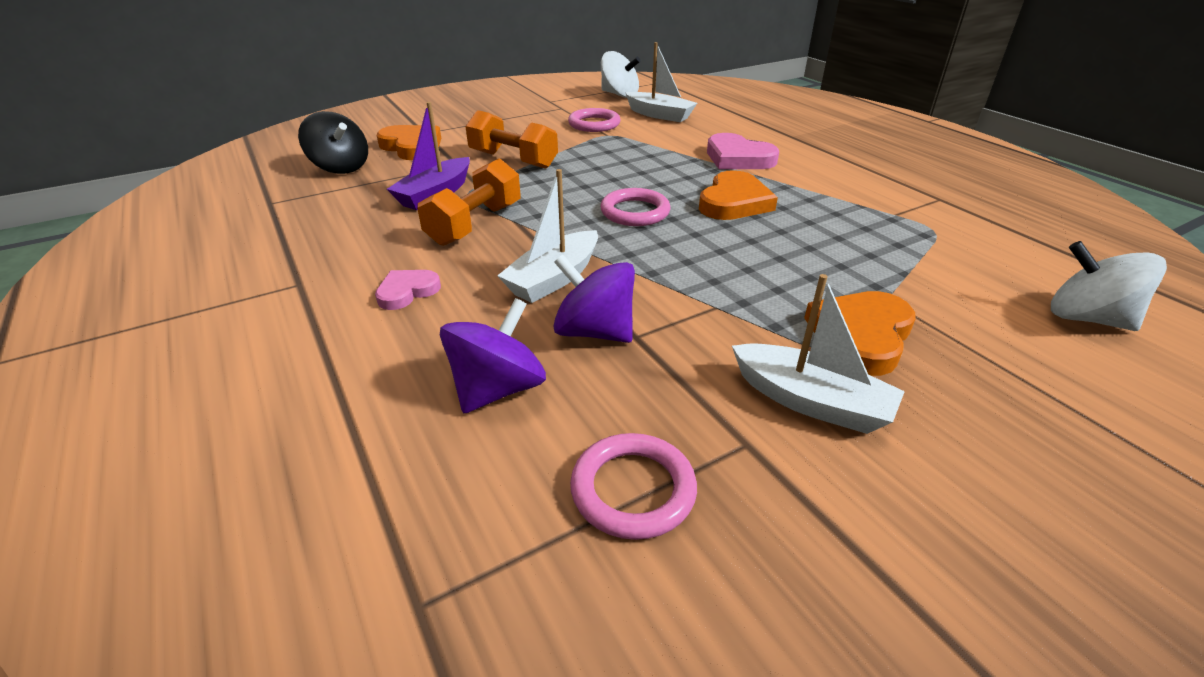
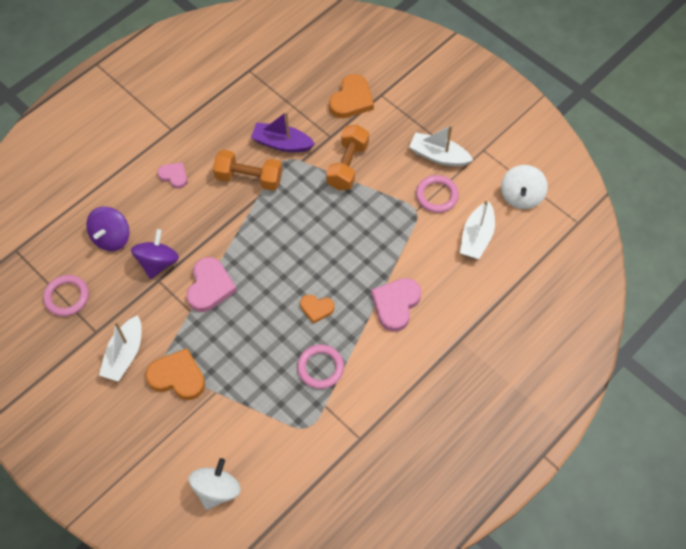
camera: 75 degrees right, 25 degrees up
black spinning top [298,111,368,174] -> none
purple spinning top [440,298,546,413] -> purple spinning top turned 90 degrees clockwise [86,206,129,251]
white boat [497,169,598,303] -> white boat moved to [409,125,473,167]
pink ring [600,188,671,226] -> pink ring moved to [297,345,344,389]
orange heart [699,170,778,220] -> orange heart [300,295,334,324], size x0.60
none -> pink heart [187,257,237,312]

